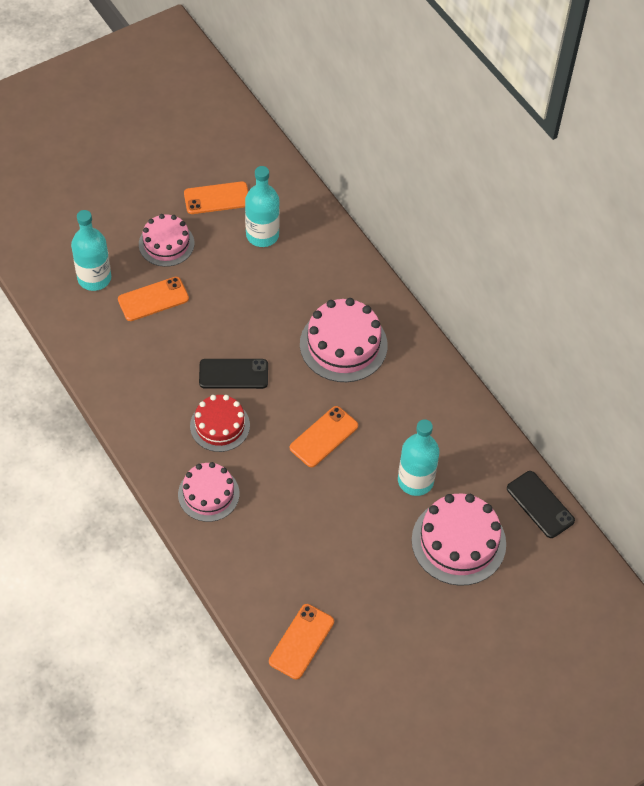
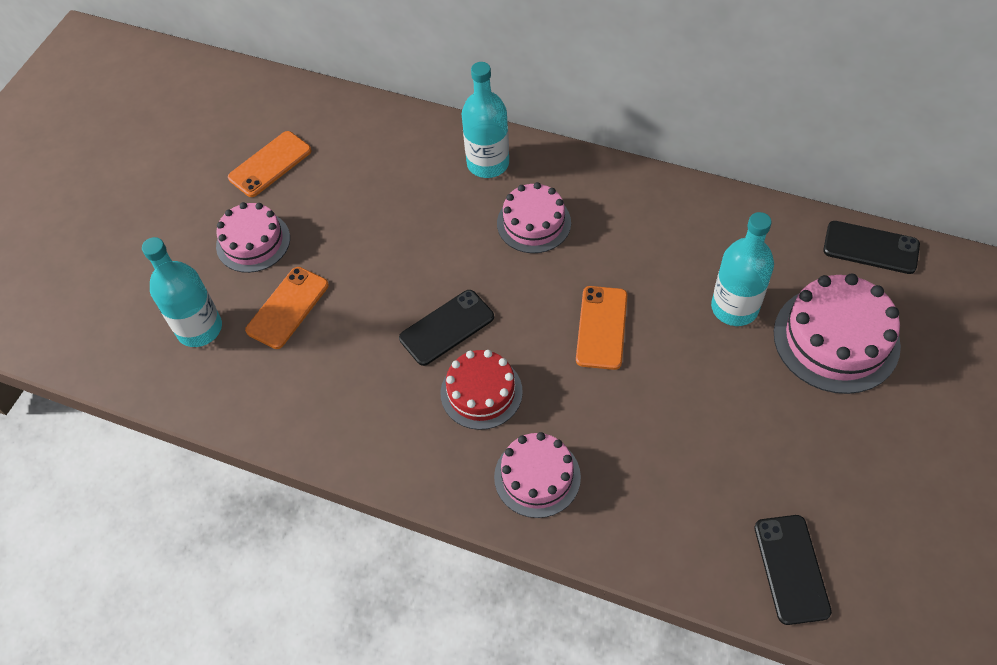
camera: 30 degrees left, 0 degrees up
turquoise bottle [245,166,280,247] -> turquoise bottle moved to [462,62,509,178]
orange phone [269,604,334,680] -> black phone [754,515,832,625]
pink cake [300,298,388,382] -> pink cake [497,182,571,253], size x0.66

